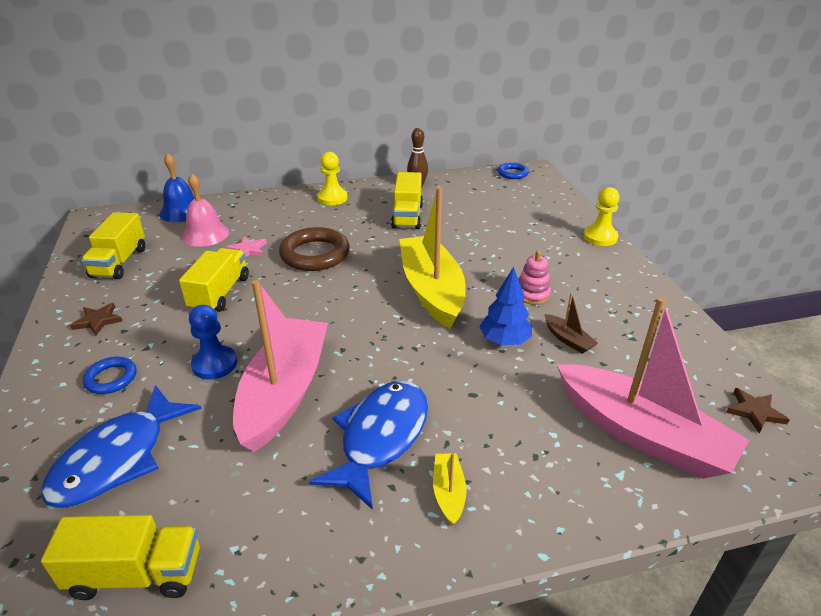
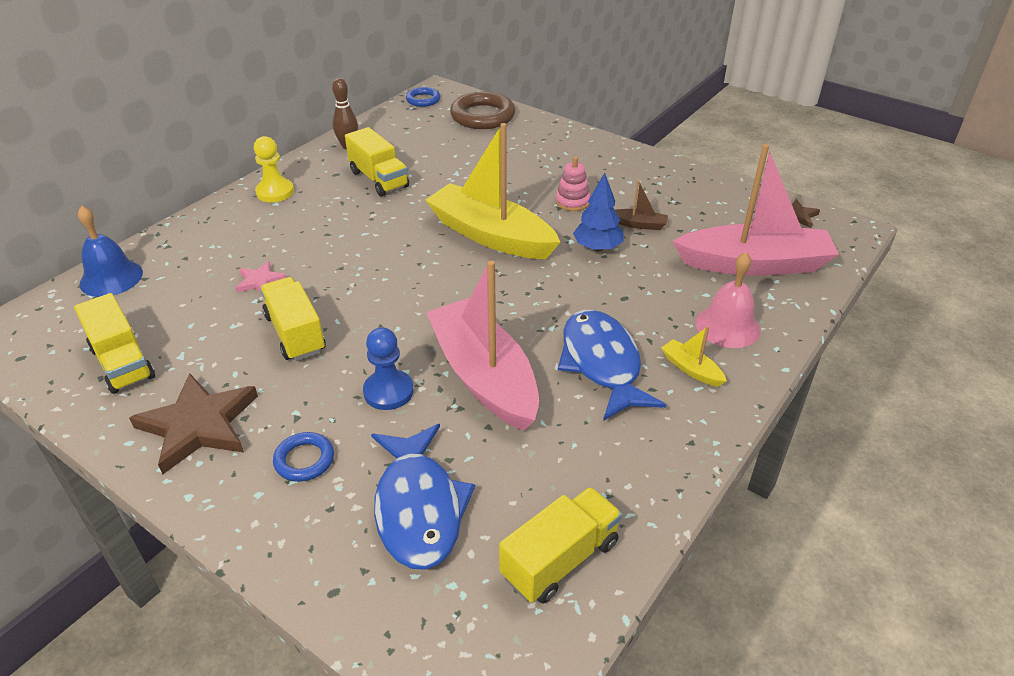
camera: 40 degrees left, 5 degrees up
brown star [70,303,122,336] -> brown star [129,373,258,475], size x2.02
pink bell [182,173,229,247] -> pink bell moved to [696,252,761,348]
brown ring [279,227,350,271] -> brown ring moved to [450,92,515,129]
yellow pawn [583,187,620,246] -> none

